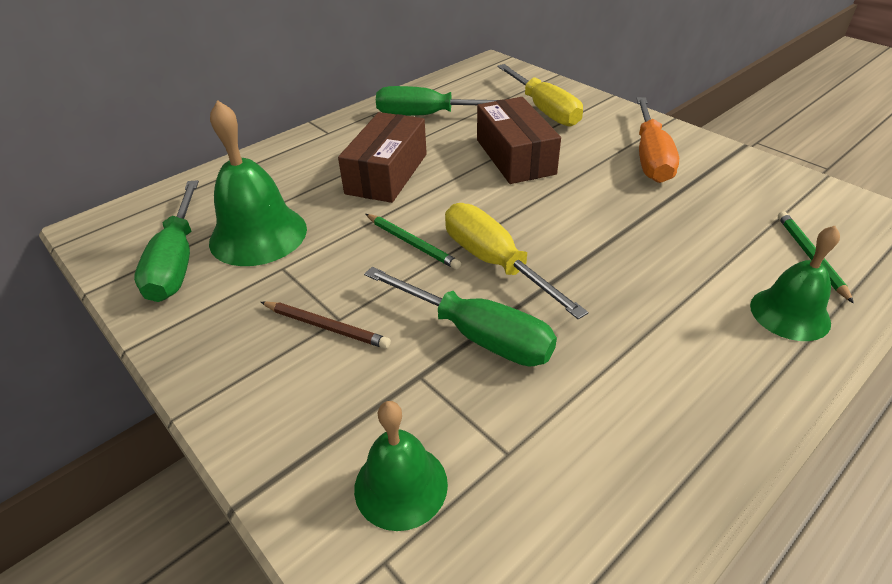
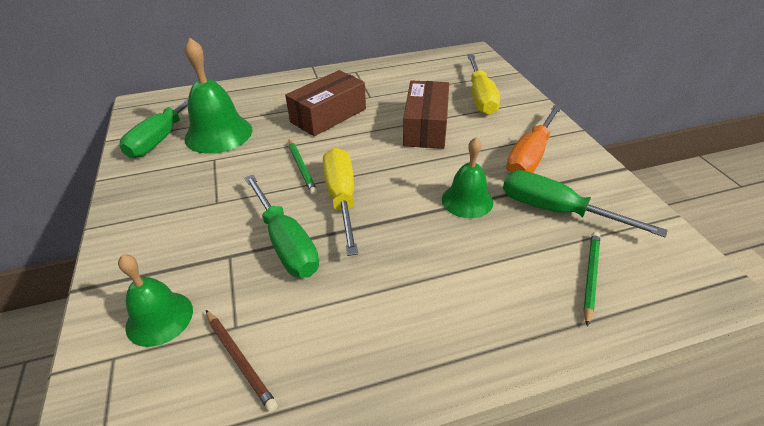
camera: 25 degrees right, 0 degrees up
brown pencil [261,301,391,349] -> brown pencil moved to [206,310,278,412]
green screwdriver [376,86,497,116] -> green screwdriver moved to [503,170,668,238]
green bell [750,226,840,341] -> green bell moved to [442,137,493,218]

